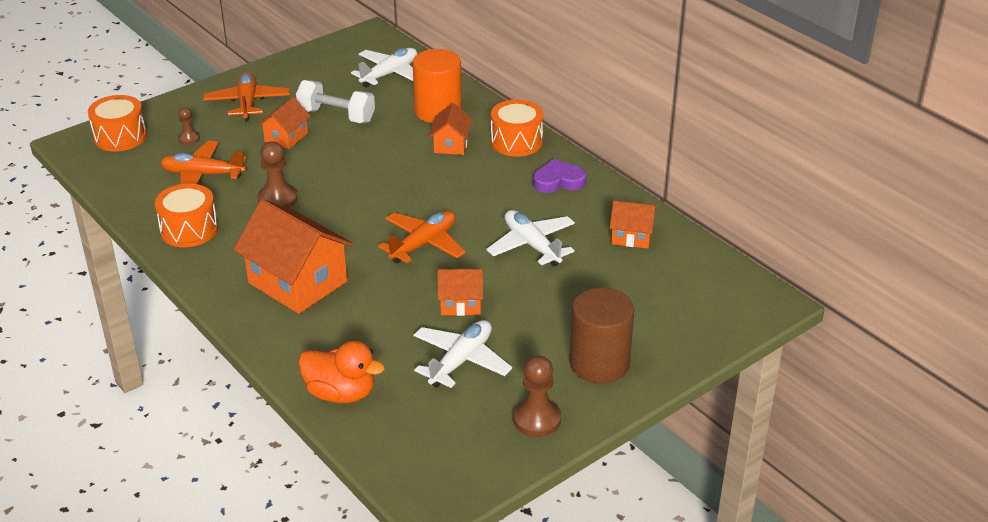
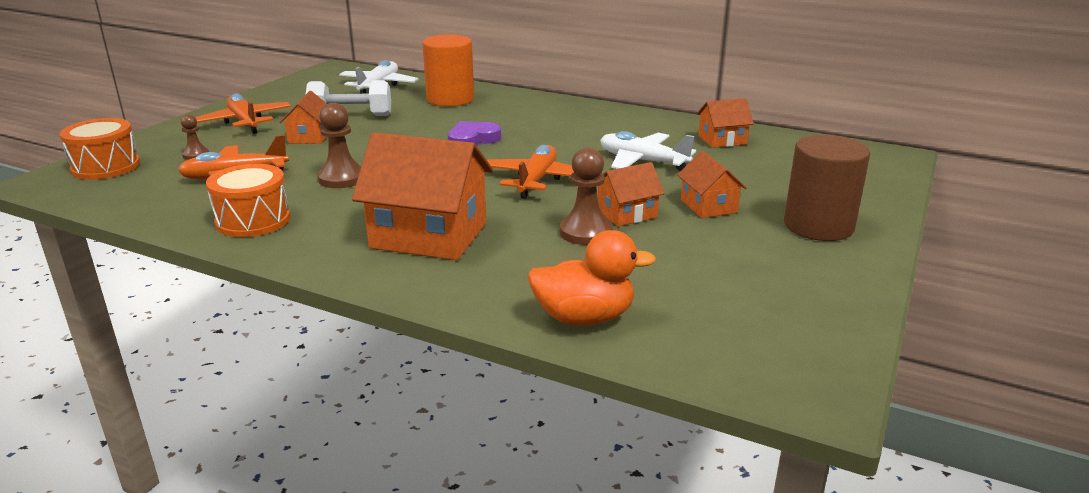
camera: 25 degrees left, 10 degrees down
white plane [414,320,512,388] -> none
orange house [429,103,472,155] -> orange house moved to [677,151,747,218]
orange drum [491,100,543,157] -> none
brown pawn [513,355,561,437] -> brown pawn moved to [560,147,613,245]
purple heart [533,159,586,193] -> purple heart moved to [448,121,501,146]

